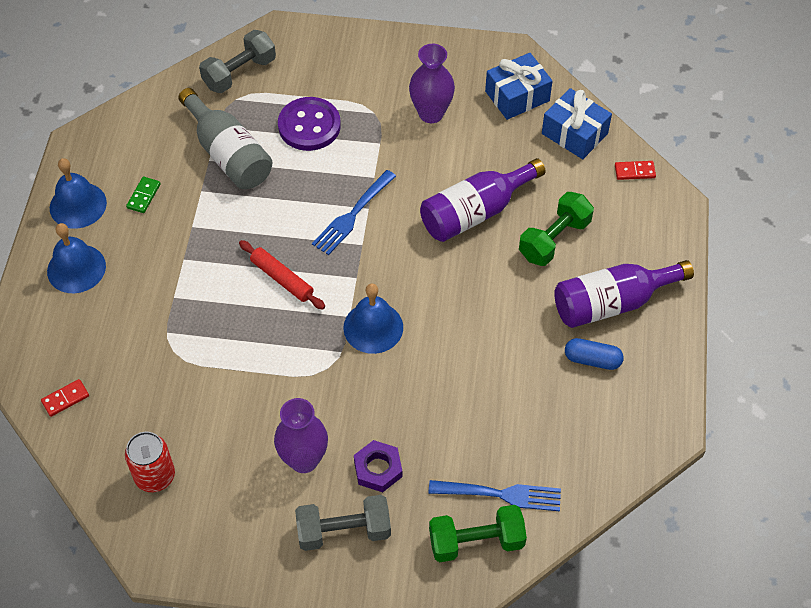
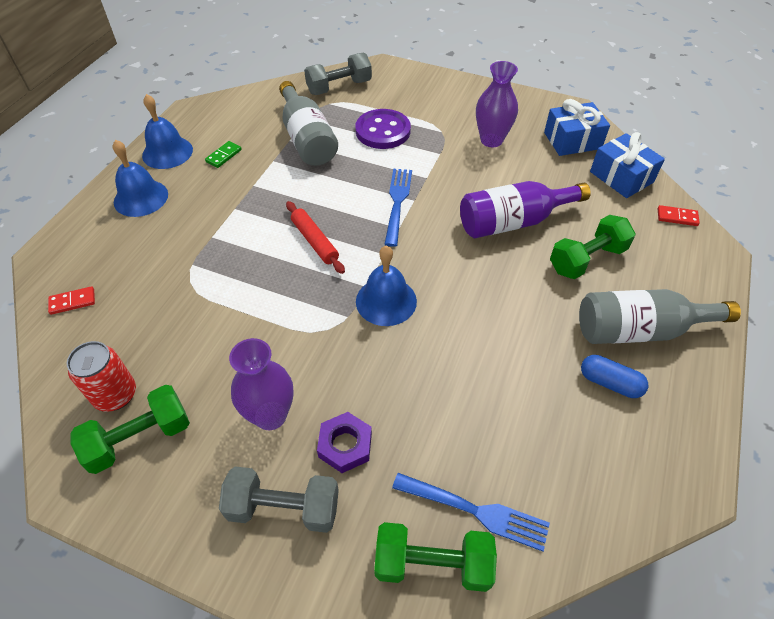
camera: 15 degrees right, 5 degrees down
blue fork [312,170,396,255] -> blue fork turned 135 degrees clockwise [384,169,412,247]
purple bottle [554,260,694,328] -> grey bottle [579,289,741,344]
none -> green dumbbell [70,385,190,474]

